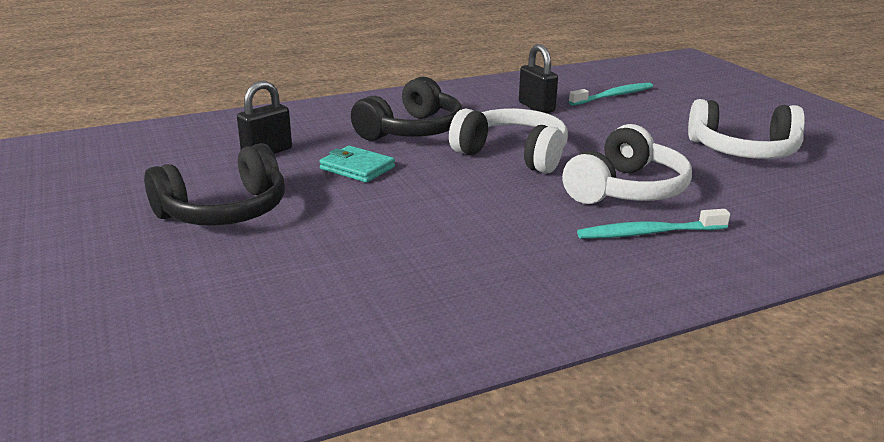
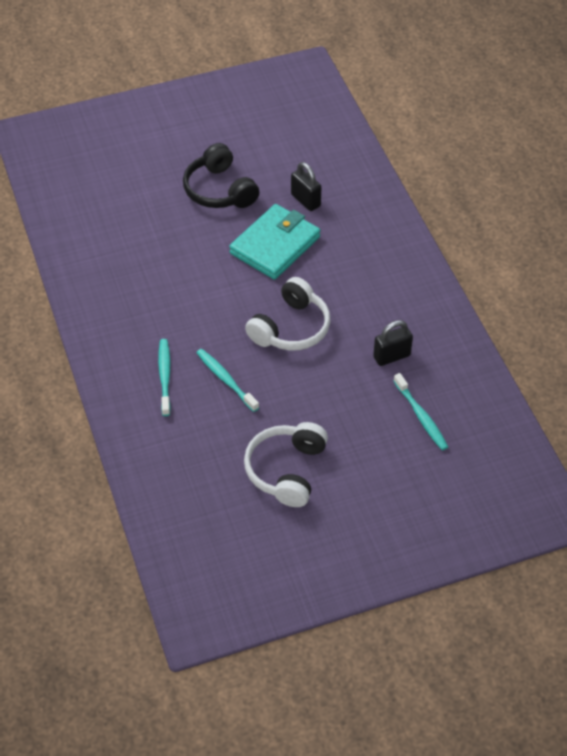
camera: 95 degrees right, 25 degrees up
turquoise wallet [319,146,395,183] -> turquoise wallet [229,204,320,280], size x1.88
black headphones [351,77,462,141] -> none
white headphones [562,124,692,204] -> turquoise toothbrush [196,349,259,412]

